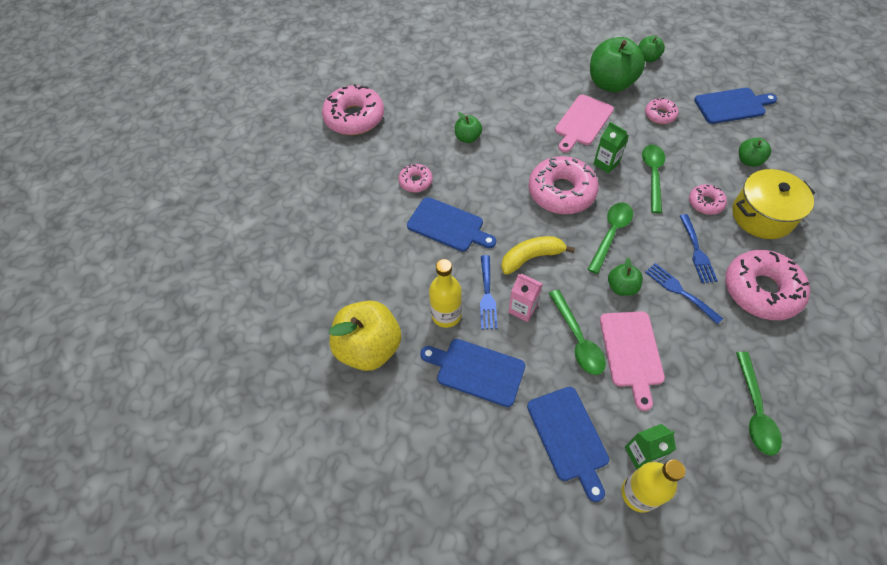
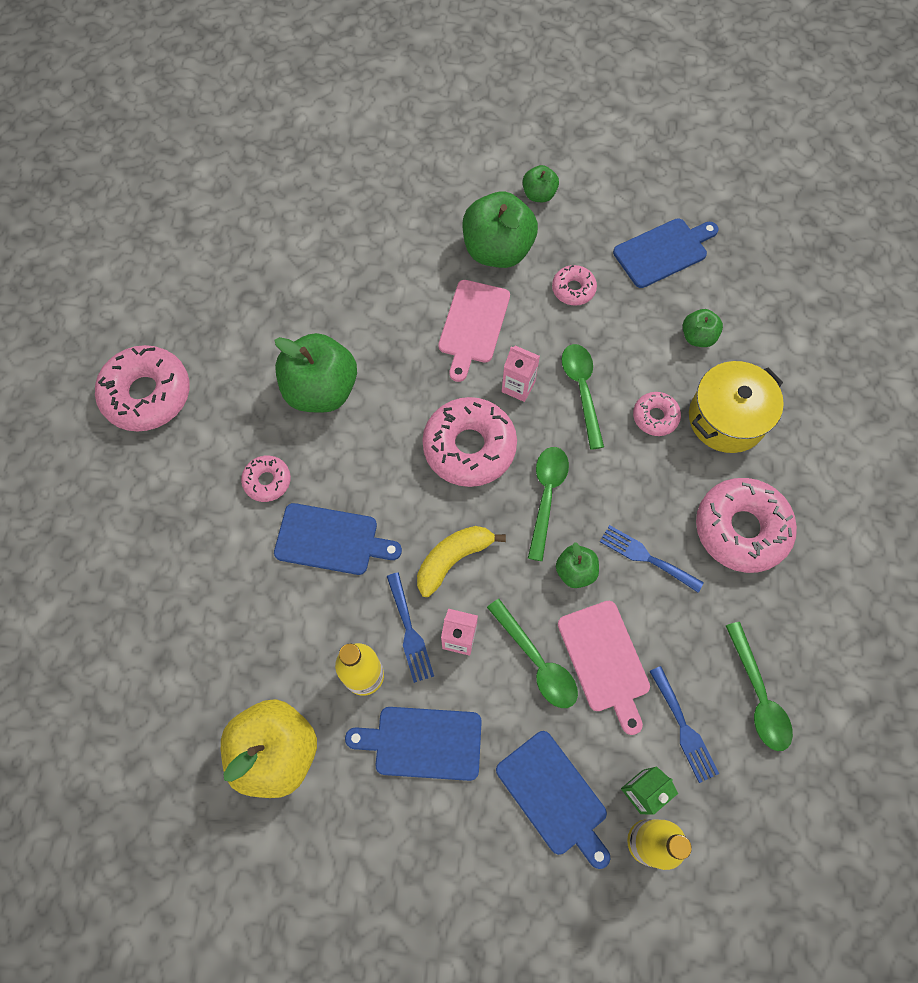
camera: 20 degrees left, 10 degrees up
green apple [455,112,482,143] -> green apple [274,333,357,413], size x1.98
green carton [593,122,629,174] -> pink carton [502,346,540,402]
blue fork [680,214,718,283] -> blue fork moved to [649,666,719,783]

